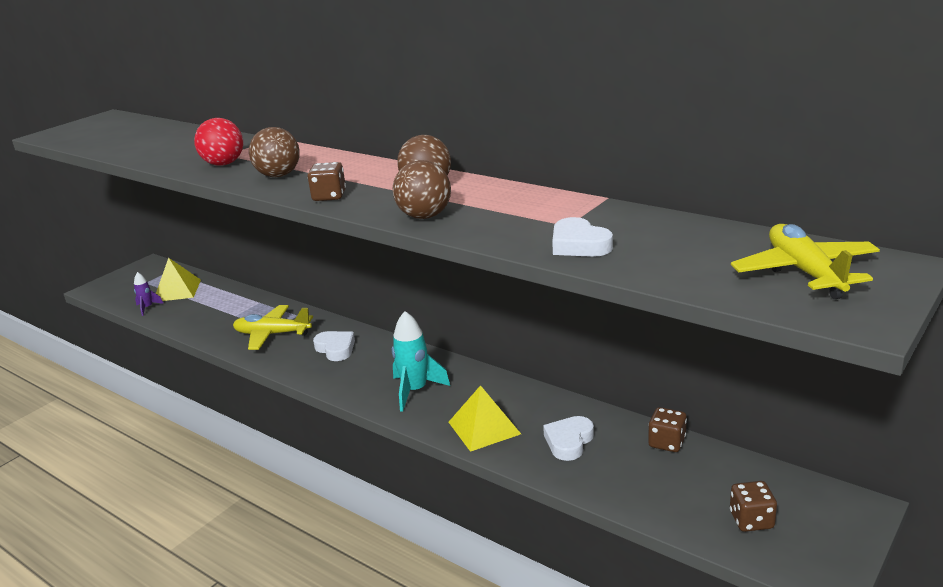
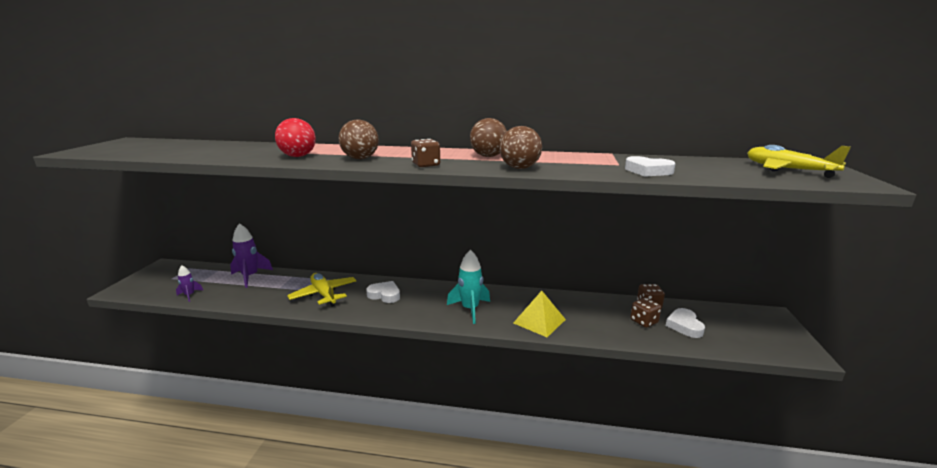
camera: 30 degrees left, 5 degrees down
yellow pyramid [156,258,201,301] -> none
yellow plane [233,305,313,350] -> yellow plane turned 75 degrees clockwise [287,273,357,307]
white heart [543,416,594,461] -> white heart moved to [666,308,705,338]
brown dice [730,481,777,532] -> brown dice moved to [630,298,662,328]
none -> purple rocket [230,223,273,288]

